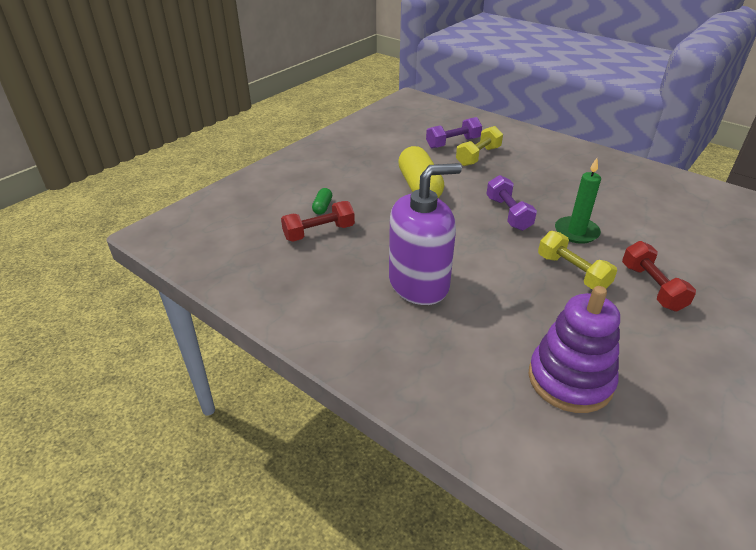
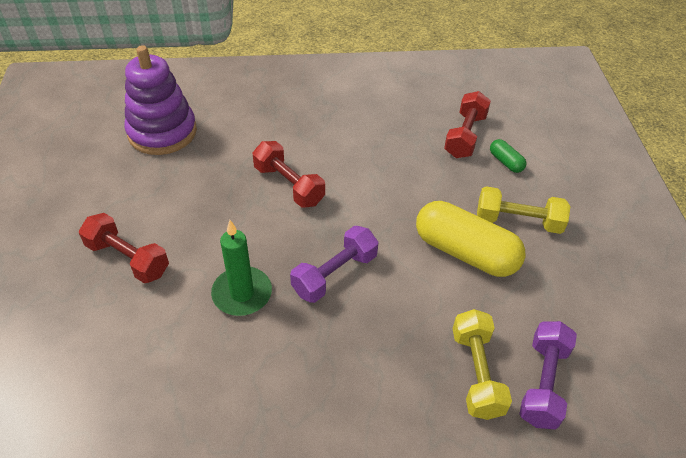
camera: 135 degrees right, 10 degrees up
purple soap dispenser [389,163,462,305] -> none
purple dumbbell [487,175,537,231] -> purple dumbbell turned 75 degrees counterclockwise [290,226,379,303]
yellow dumbbell [538,231,617,290] -> yellow dumbbell moved to [477,186,571,234]
none -> red dumbbell [252,141,325,208]

